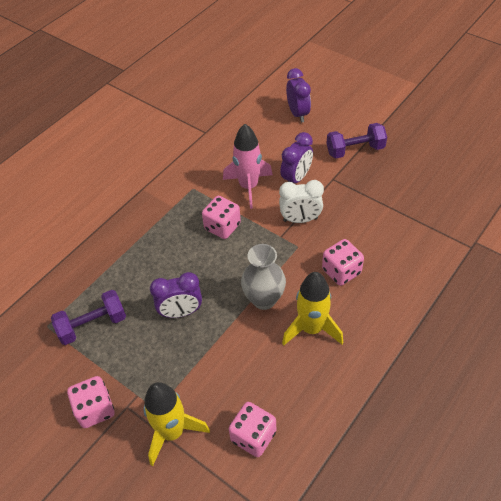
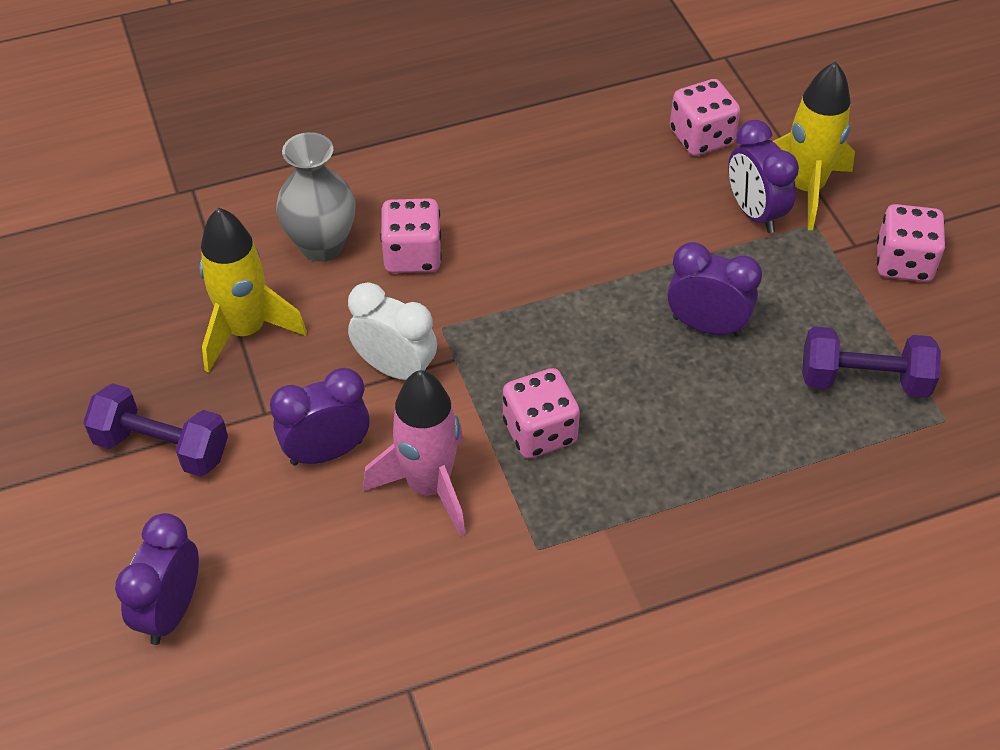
camera: 150 degrees left, 0 degrees up
grey vase [241,244,286,310] -> grey vase moved to [276,132,356,262]
yellow rocket [282,272,343,345] -> yellow rocket moved to [199,207,307,373]
none -> purple clock [728,120,799,233]

